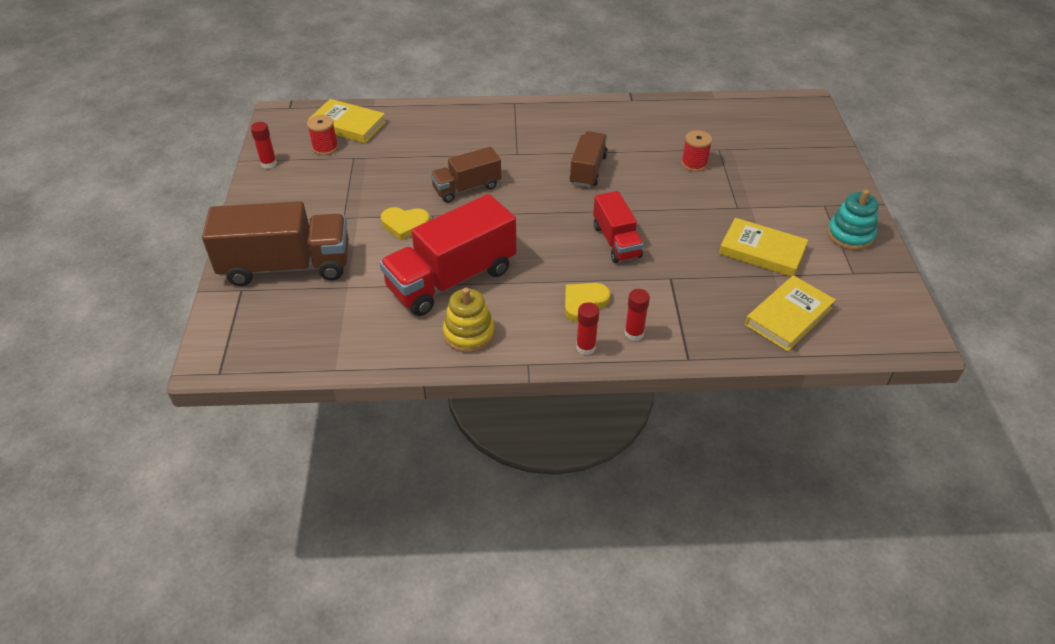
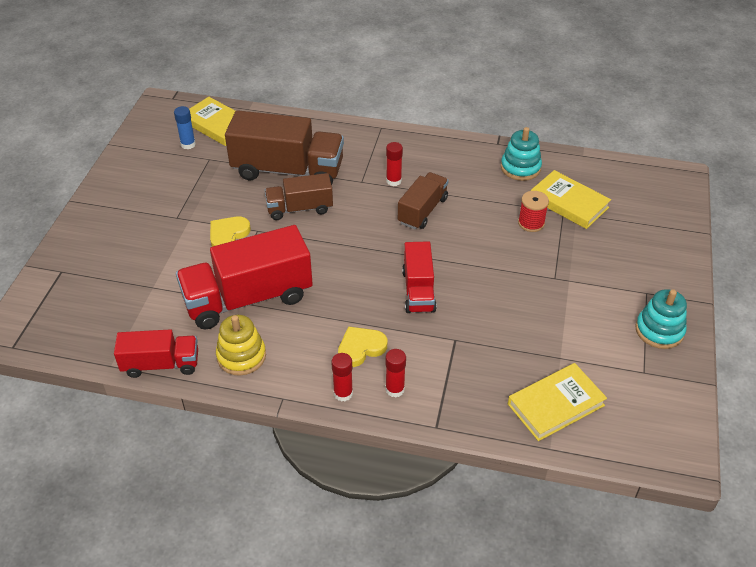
camera: 15 degrees right, 0 degrees up
brown truck [202,201,349,286] -> brown truck moved to [225,110,344,185]
red glue stick [250,122,277,169] -> red glue stick moved to [386,142,403,186]
red spool [307,115,338,155] -> blue glue stick [174,106,196,149]
yellow heart [381,207,430,240] -> yellow heart turned 105 degrees clockwise [210,216,251,247]
yellow book [719,218,808,277] -> yellow book moved to [531,170,611,229]
none -> red truck [114,329,198,378]
none -> turquoise stacking toy [501,127,542,181]

